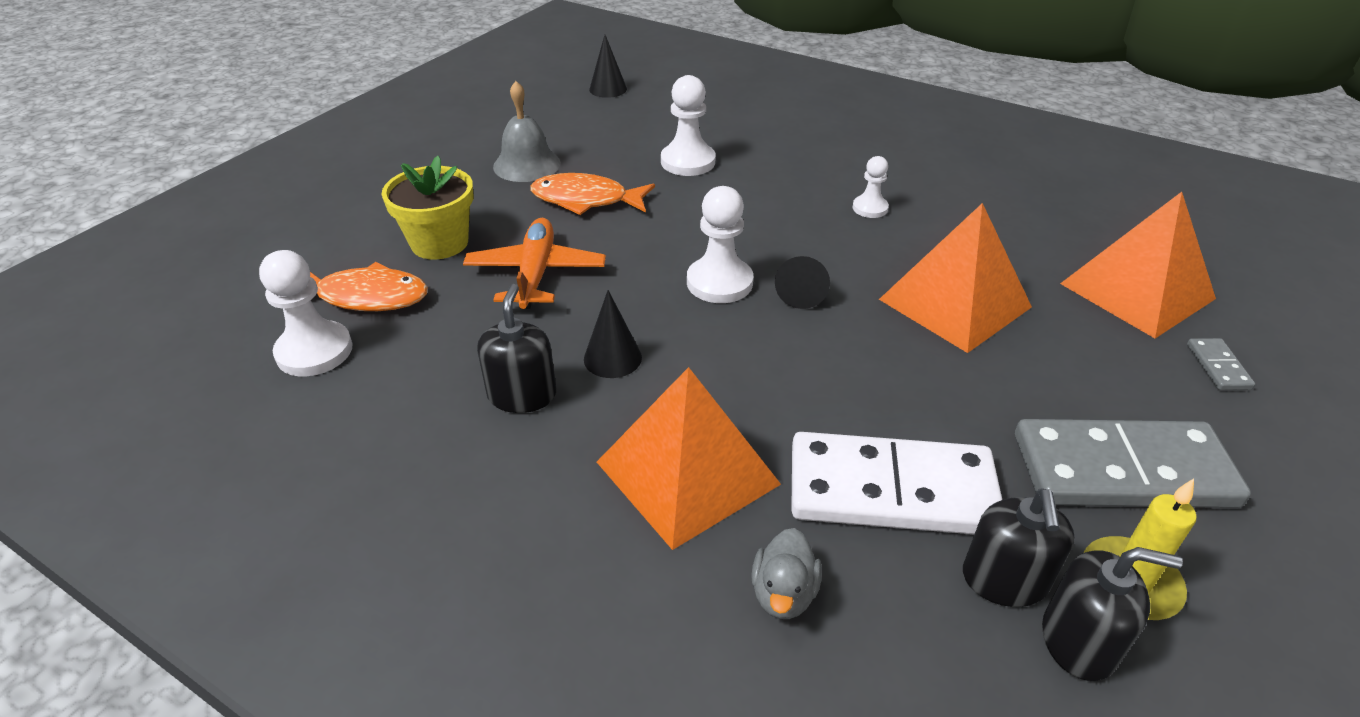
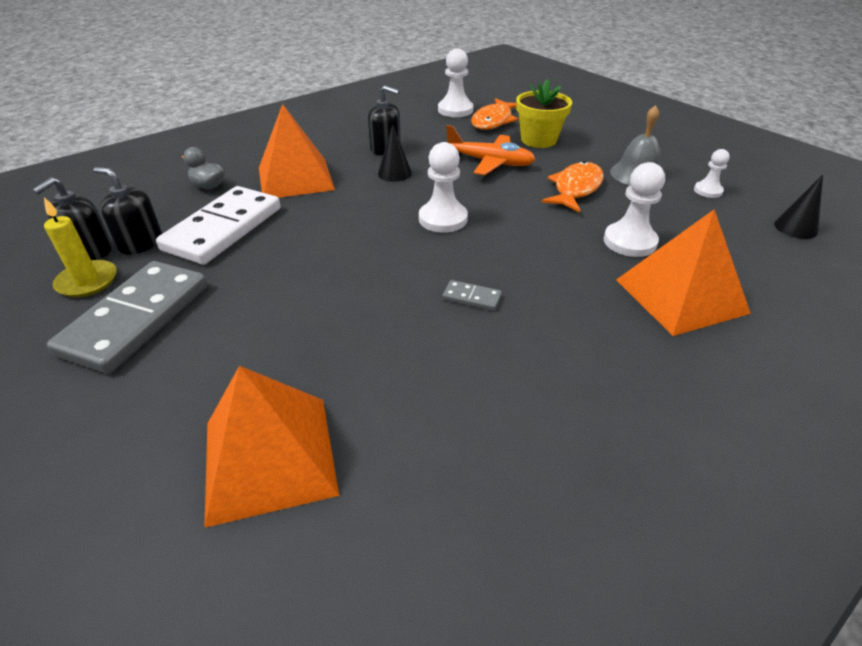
camera: 110 degrees right, 0 degrees up
black cone [775,256,830,309] -> none
white pawn [853,156,889,218] -> white pawn moved to [694,149,730,198]
orange pyramid [879,203,1032,353] -> orange pyramid moved to [616,209,751,336]
grey domino [1187,338,1255,390] -> grey domino moved to [442,280,502,311]

